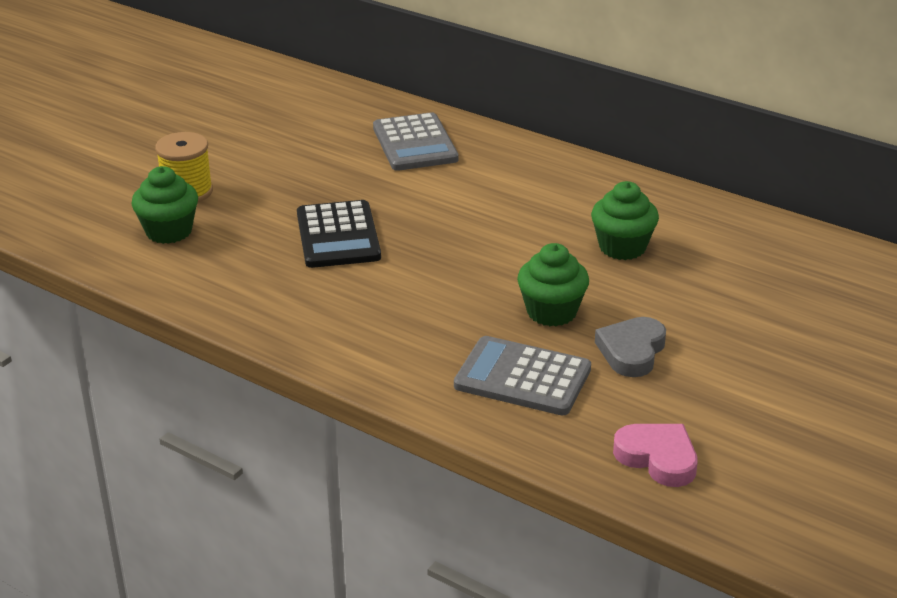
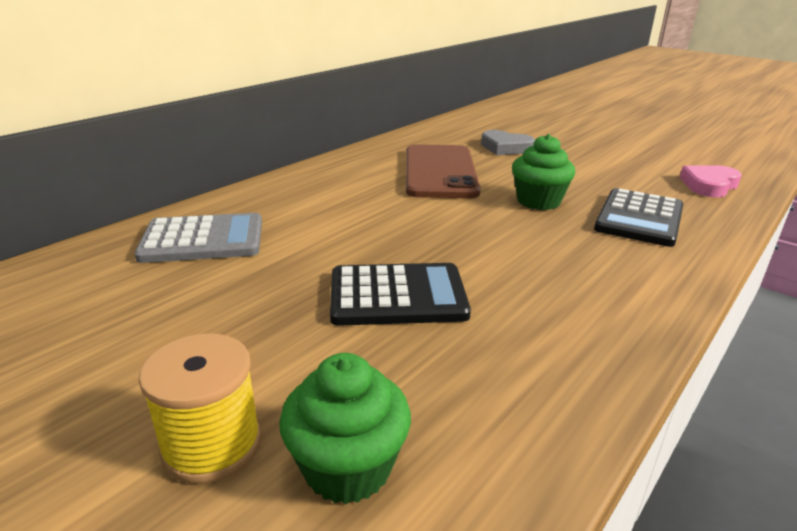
camera: 85 degrees left, 5 degrees down
grey calculator [454,336,591,415] -> black calculator [594,188,684,247]
green cupcake [591,181,659,260] -> brown phone [406,144,481,198]
grey heart [595,317,666,377] -> grey heart moved to [481,130,535,155]

